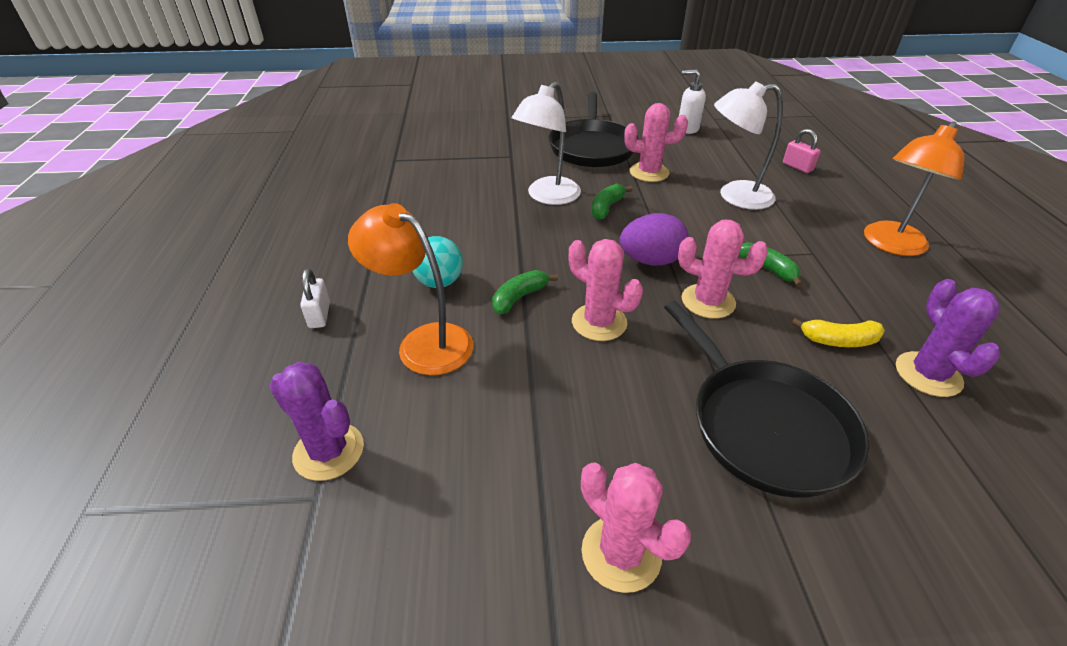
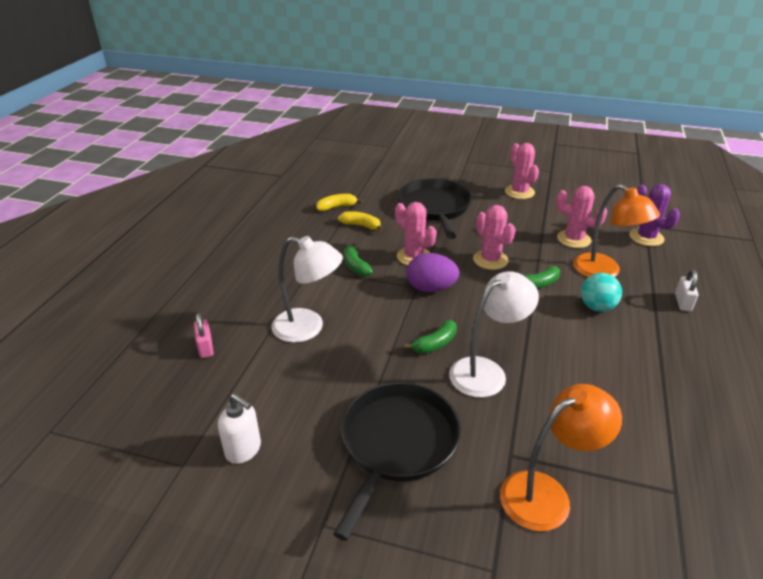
camera: 160 degrees left, 5 degrees down
pink cactus [624,103,688,182] -> pink cactus moved to [556,186,607,248]
orange lamp [864,122,965,256] -> orange lamp moved to [500,384,622,531]
purple cactus [896,279,1000,397] -> yellow banana [316,194,363,211]

